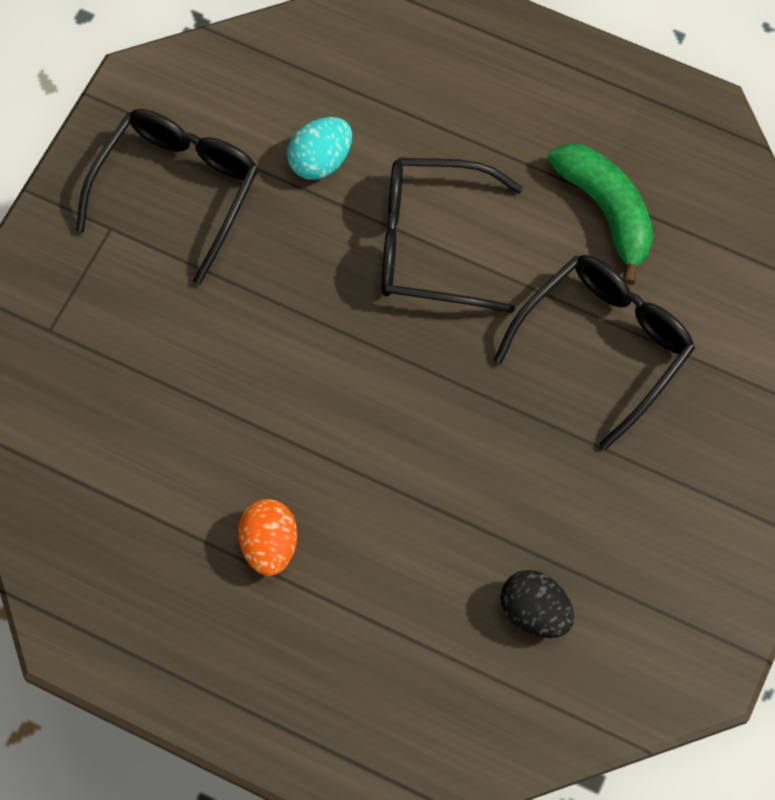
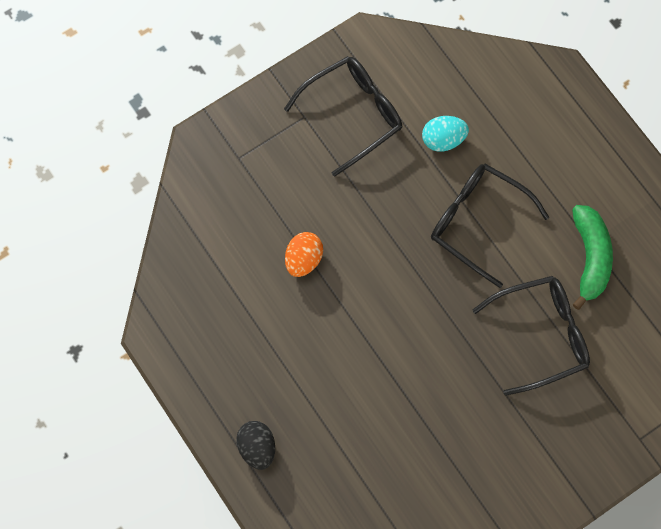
camera: 30 degrees right, 5 degrees up
orange egg [238,499,297,576] -> orange egg moved to [285,232,323,277]
black egg [500,570,574,638] -> black egg moved to [236,421,275,470]

